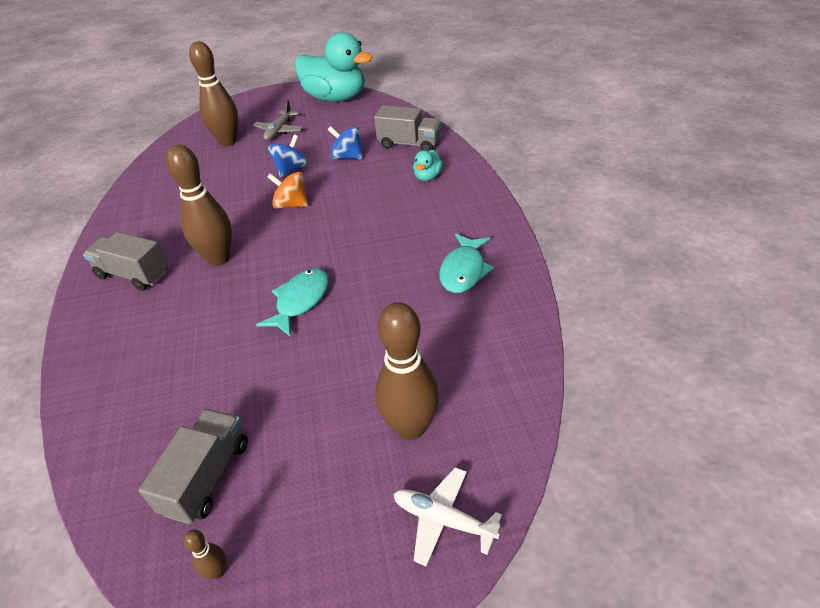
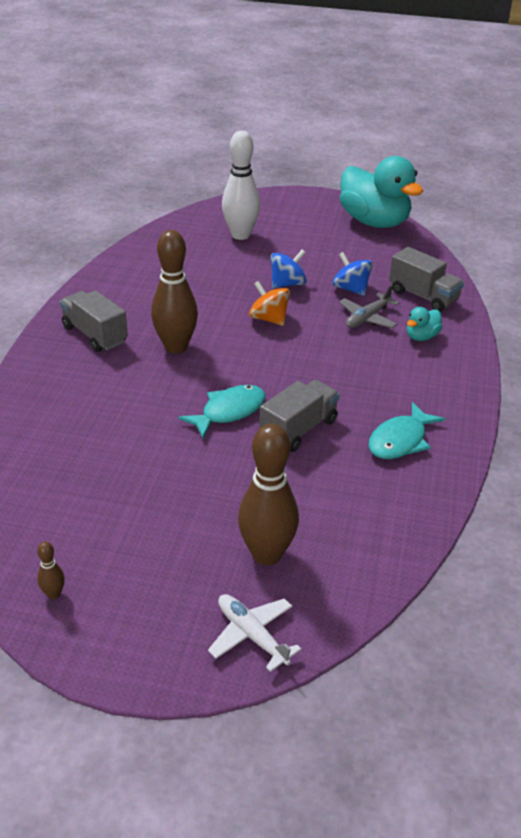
camera: 20 degrees right, 5 degrees down
grey truck [138,409,248,524] -> grey truck moved to [259,380,340,452]
brown bowling pin [189,41,238,146] -> white bowling pin [222,130,260,240]
grey plane [253,100,303,141] -> grey plane moved to [339,285,400,328]

